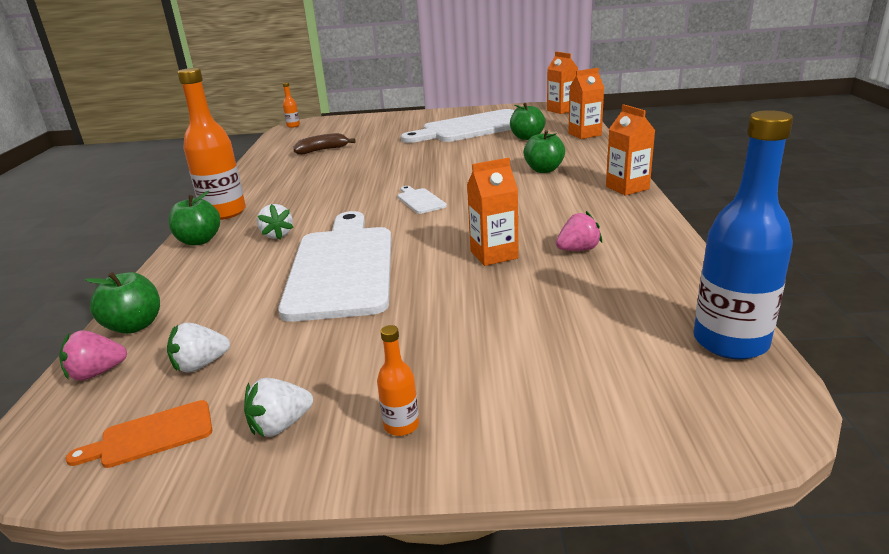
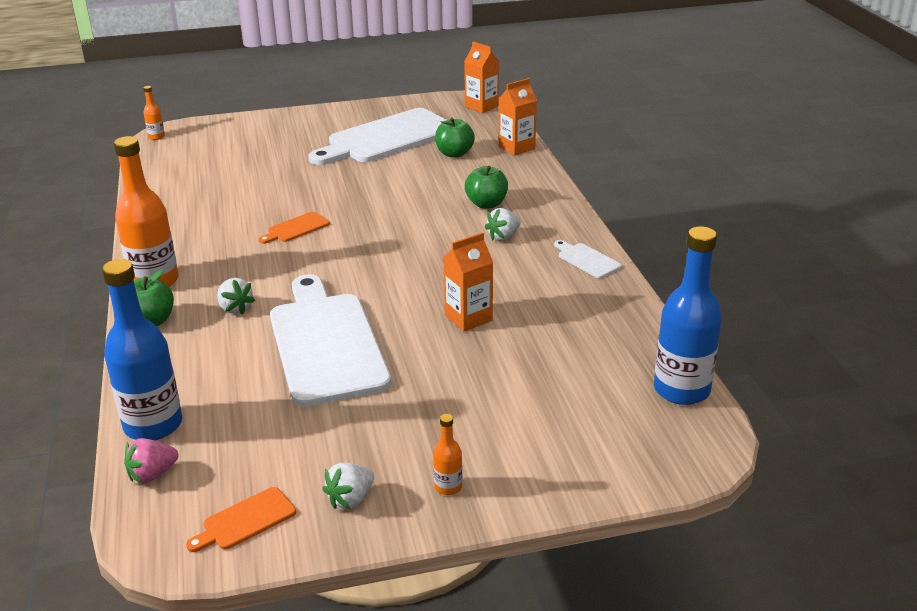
camera: 15 degrees left, 5 degrees up
green apple [85,272,160,334] -> blue bottle [102,259,182,441]
white strawberry [167,323,230,373] -> white strawberry moved to [484,208,521,241]
brown banana [293,133,356,155] -> none
white cutting board [398,186,447,214] -> white cutting board moved to [554,240,622,278]
pink strawberry [556,211,602,251] -> none
orange carton [606,104,655,195] -> none
none -> orange cutting board [259,212,330,244]

